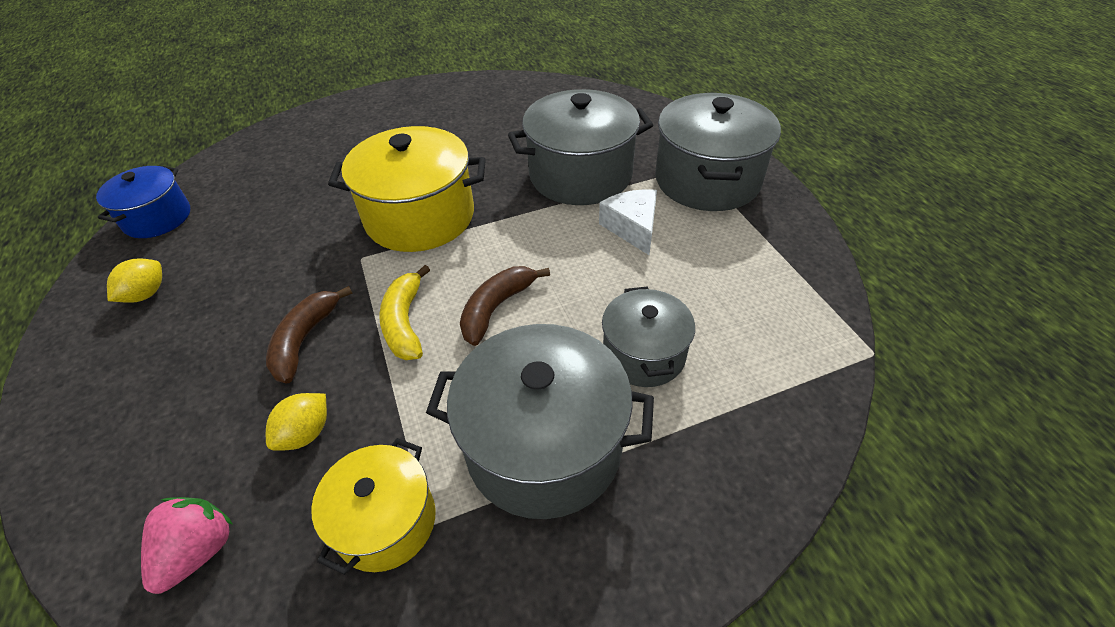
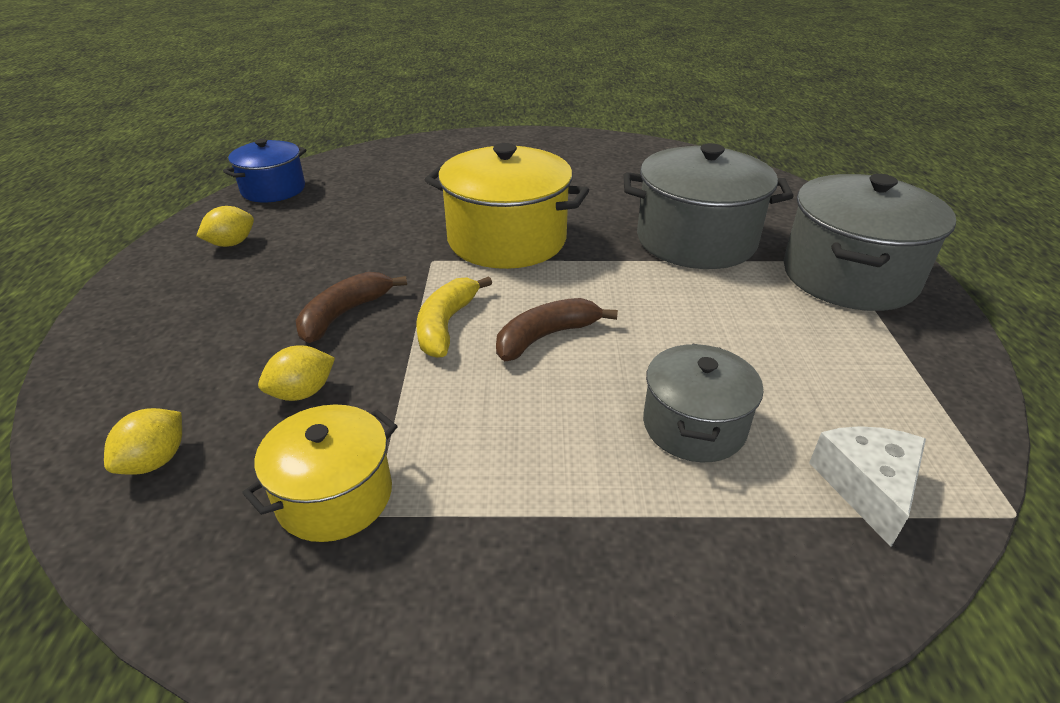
camera: 20 degrees right, 10 degrees down
pink strawberry [141,497,233,594] -> yellow lemon [104,408,182,475]
grey pot [426,324,654,519] -> none
white cheese [599,189,657,255] -> white cheese moved to [809,426,926,547]

